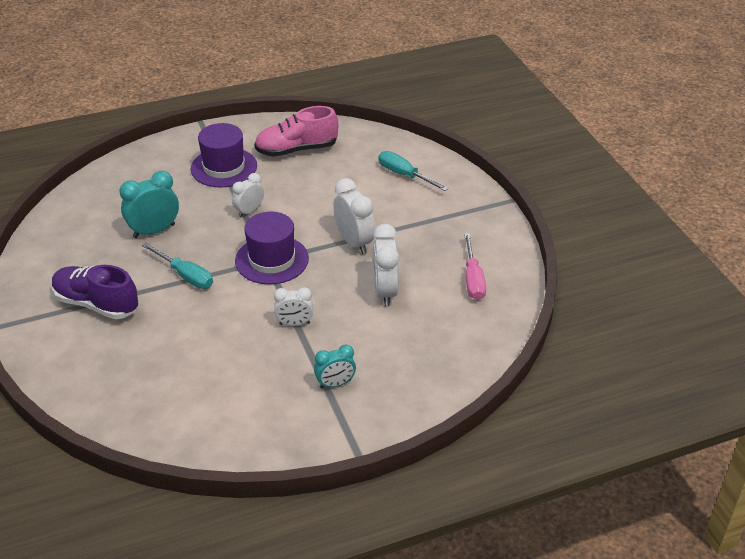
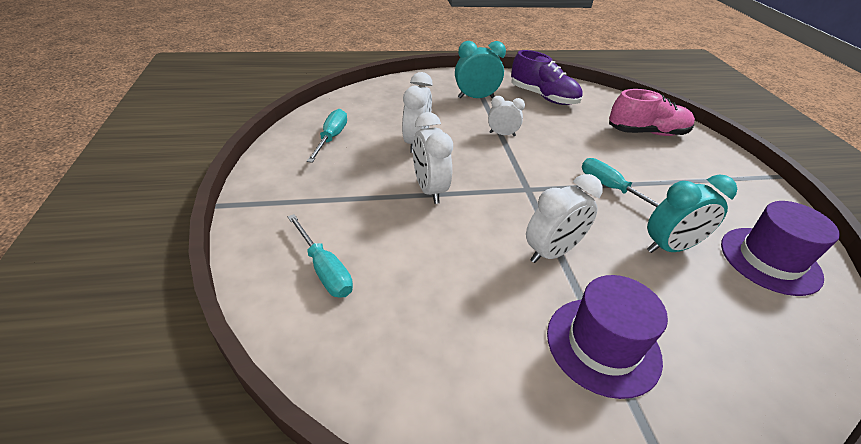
camera: 170 degrees left, 0 degrees up
purple shoe [52,265,139,319] -> purple shoe moved to [511,50,583,105]
white clock [232,173,264,217] -> white clock [526,174,603,263], size x1.58
purple hat [235,212,309,284] -> purple hat moved to [721,201,840,296]
pink shoe [254,106,338,157] -> pink shoe moved to [609,89,695,136]
turquoise clock [314,345,356,388] -> turquoise clock [455,41,506,98], size x1.58
pink screwdriver [464,233,486,300] -> turquoise screwdriver [307,109,347,163]

